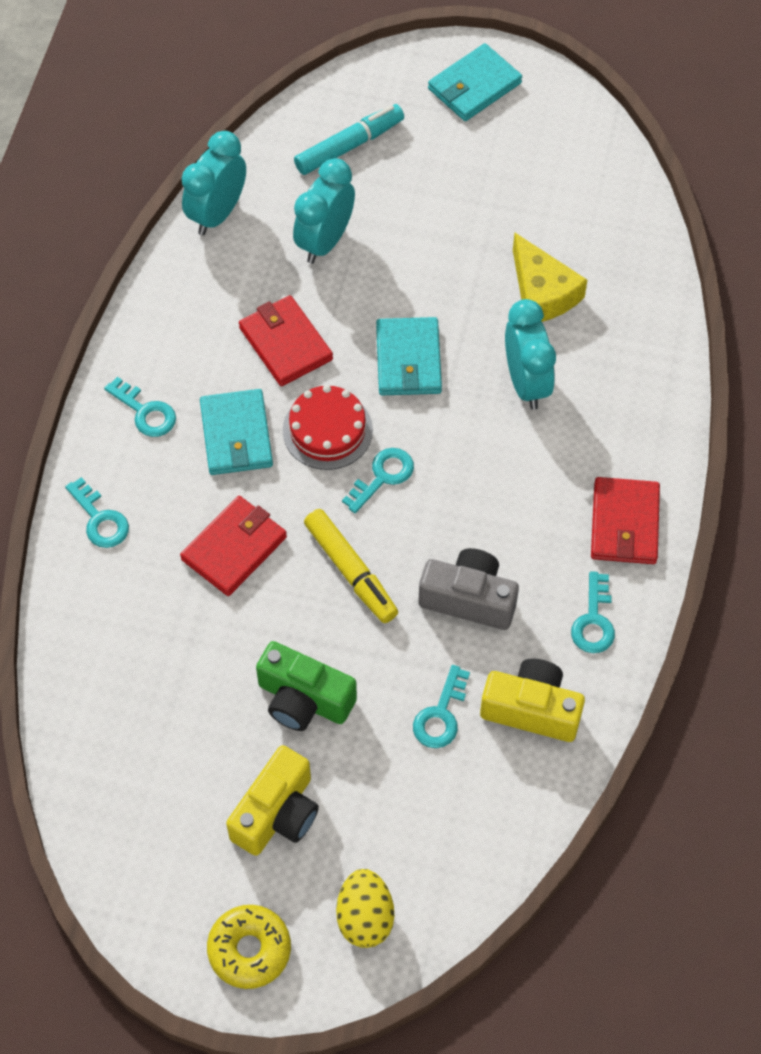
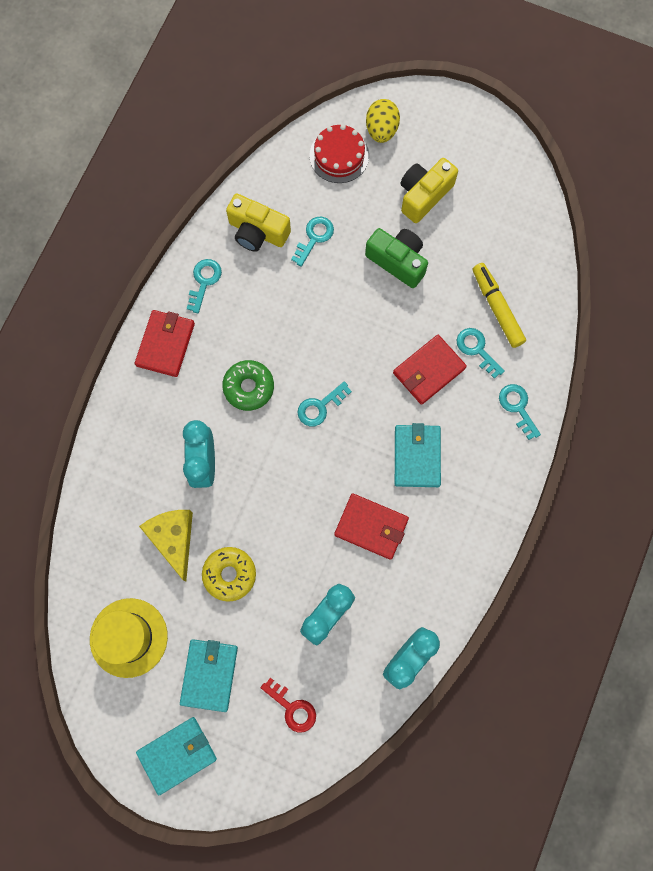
camera: 170 degrees left, 15 degrees up
turquoise key [104,377,176,437] -> turquoise key moved to [457,328,505,379]
yellow donut [207,905,291,989] -> yellow donut moved to [202,547,256,602]
red wallet [239,295,333,386] -> red wallet turned 45 degrees counterclockwise [334,493,409,560]
red cake [282,385,373,470] -> red cake moved to [309,124,369,183]
turquoise marker [294,104,404,175] -> red key [261,678,316,733]
yellow marker [304,509,398,623] -> yellow marker moved to [473,263,526,348]
turquoise wallet [376,317,442,395] -> turquoise wallet moved to [180,639,238,712]
grey camera [419,548,519,630] -> none
none -> yellow hat [90,598,168,678]
none -> green donut [222,360,274,411]

